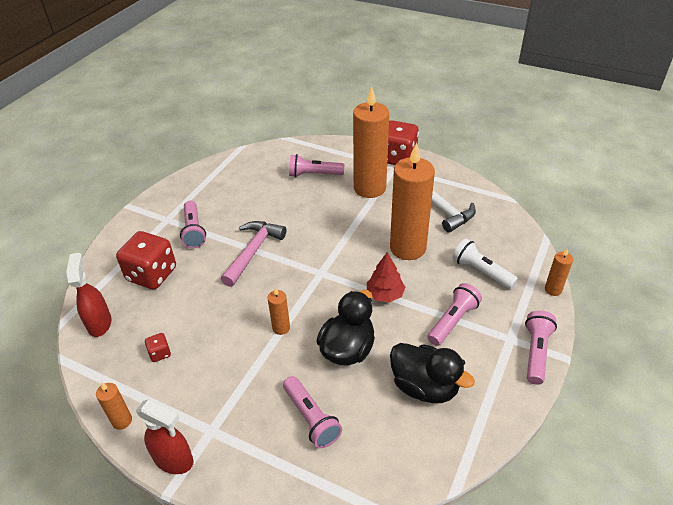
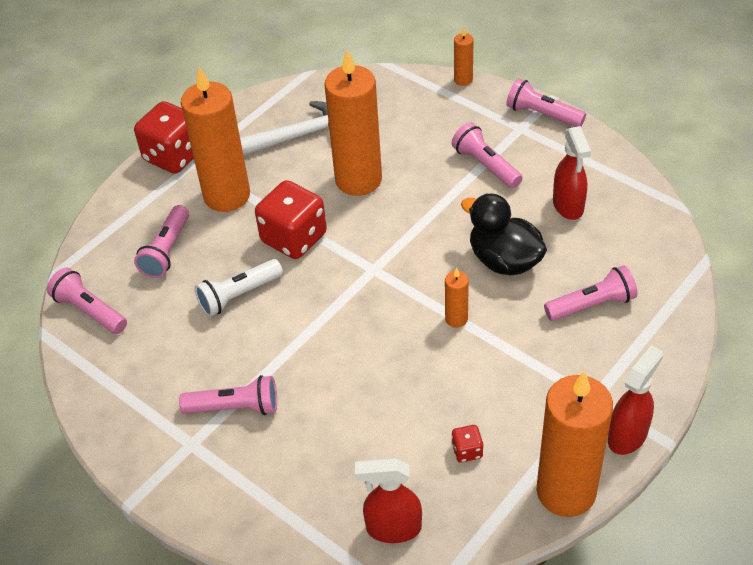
camera: 75 degrees left, 5 degrees up
orange candle [96,383,132,430] -> orange candle [537,371,613,517], size x2.31
red dice [116,231,176,289] -> red dice moved to [255,180,327,259]
pink hammer [221,221,286,287] -> none
red tree [367,252,405,302] -> none
black duck [390,343,475,403] -> red spray bottle [553,126,591,220]
white flashlight [452,238,518,289] -> white flashlight moved to [195,259,283,317]
none -> pink flashlight [47,268,127,334]

